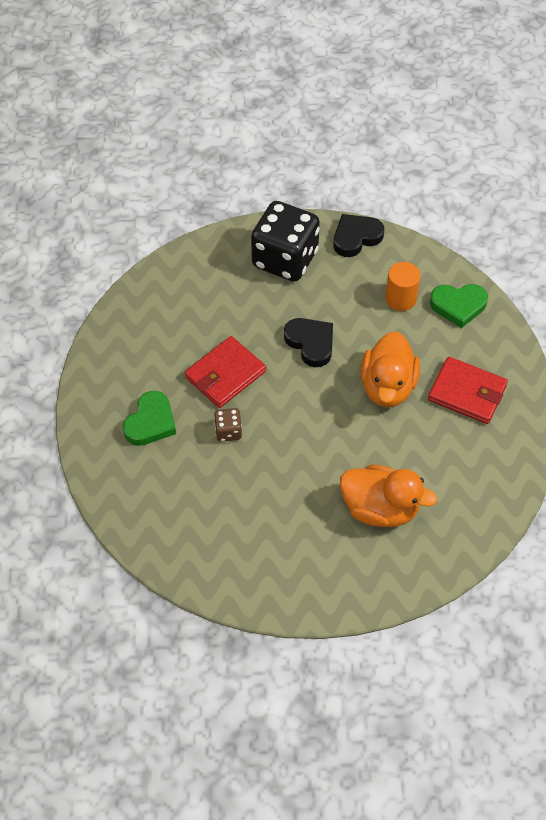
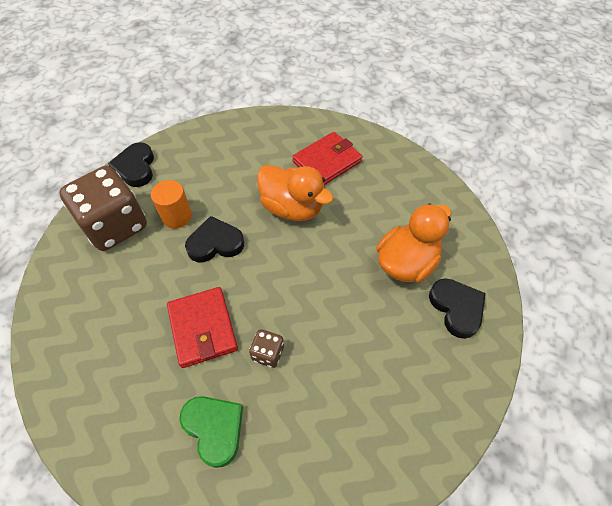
camera: 65 degrees left, 0 degrees up
black dice [251,201,320,281] -> brown dice [59,166,147,251]
orange cylinder [385,262,421,311] -> orange cylinder moved to [151,180,192,228]
green heart [430,284,488,328] -> none
none -> black heart [429,278,486,339]

